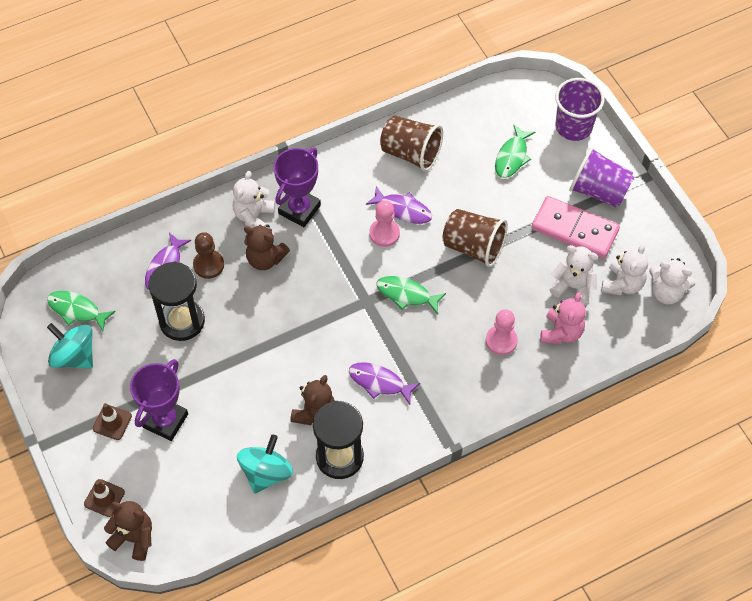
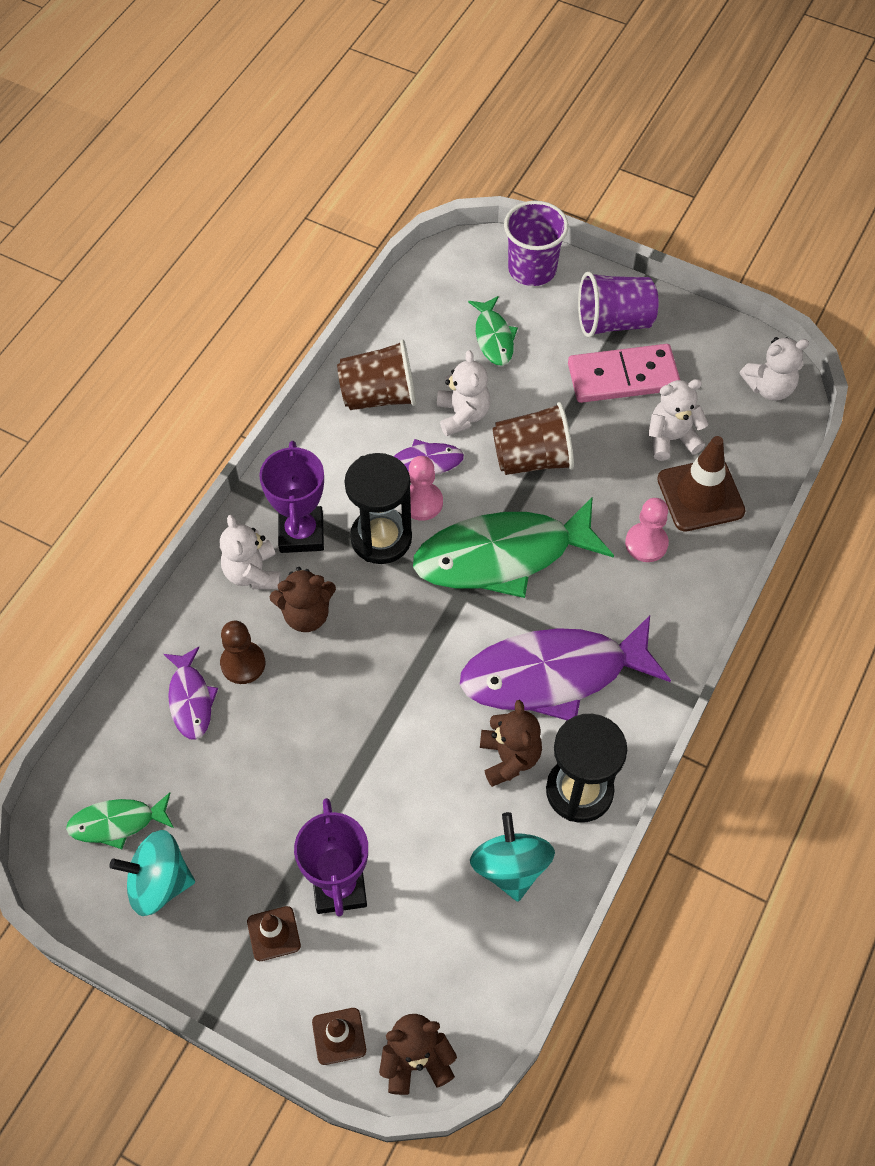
camera: 35 degrees left, 0 degrees up
black hourglass [148,262,205,341] -> black hourglass moved to [344,453,412,564]
purple fish [349,362,420,404] -> purple fish [460,615,671,720], size x2.06
green fish [376,276,446,314] -> green fish [413,496,614,598], size x2.06
pink teddy bear [540,292,586,344] -> brown traffic cone [657,436,746,532]
white teddy bear [601,244,648,295] -> white teddy bear moved to [437,350,490,436]

